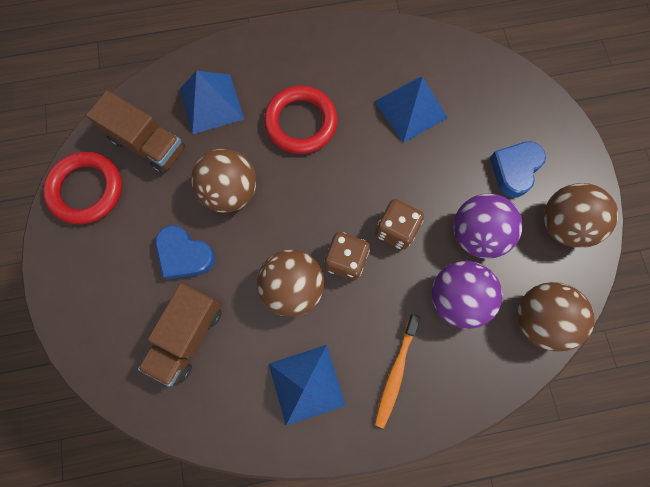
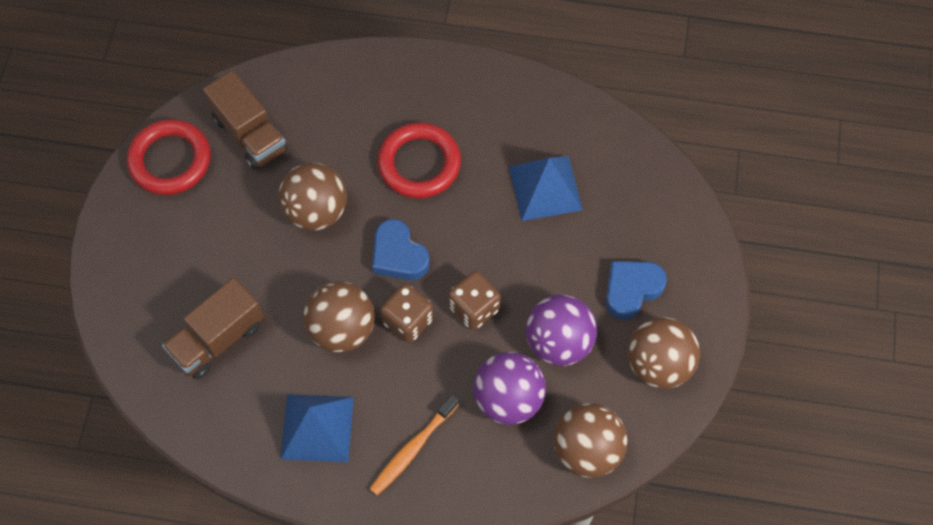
camera: 20 degrees right, 10 degrees down
blue heart [155,225,215,279] -> blue heart moved to [372,219,430,280]
blue pyramid [180,71,244,135] -> none

